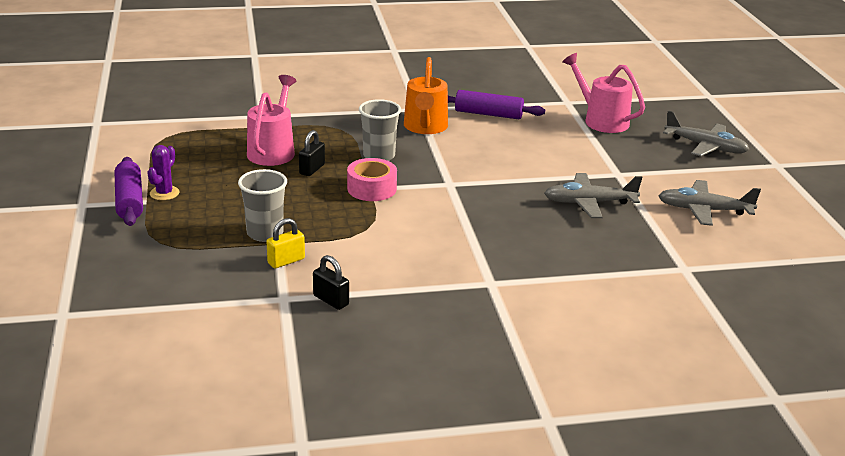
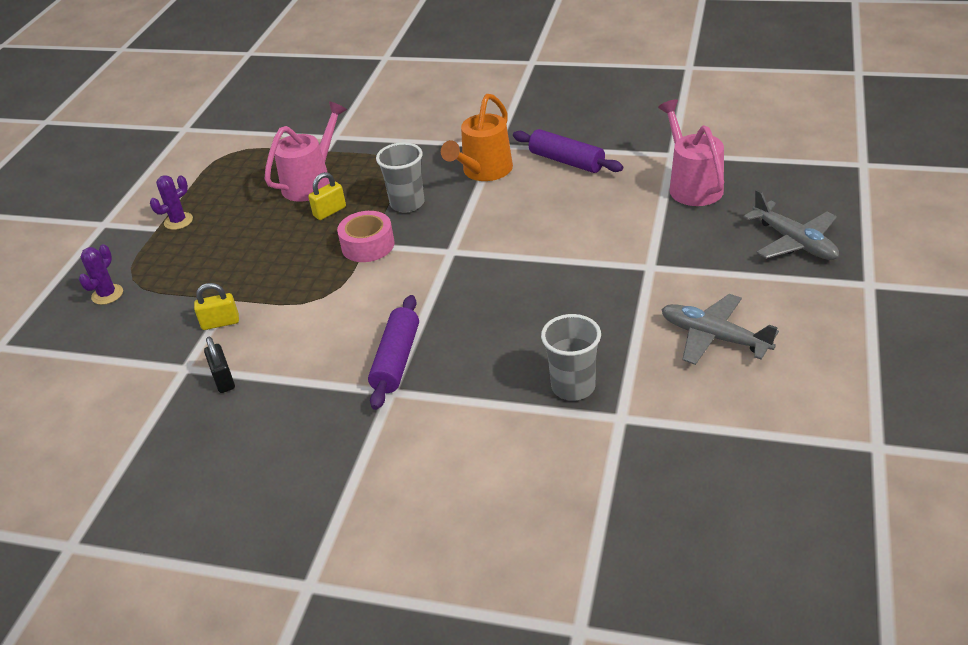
camera: 30 degrees right, 10 degrees up
purple rolling pin [115,157,143,226] -> purple rolling pin moved to [368,295,419,410]
grey cup [238,169,287,242] -> grey cup moved to [541,314,601,401]
black padlock [299,130,325,176] -> yellow padlock [308,172,346,220]
grey plane [544,173,642,218] -> none
none -> purple cactus [79,244,123,305]

